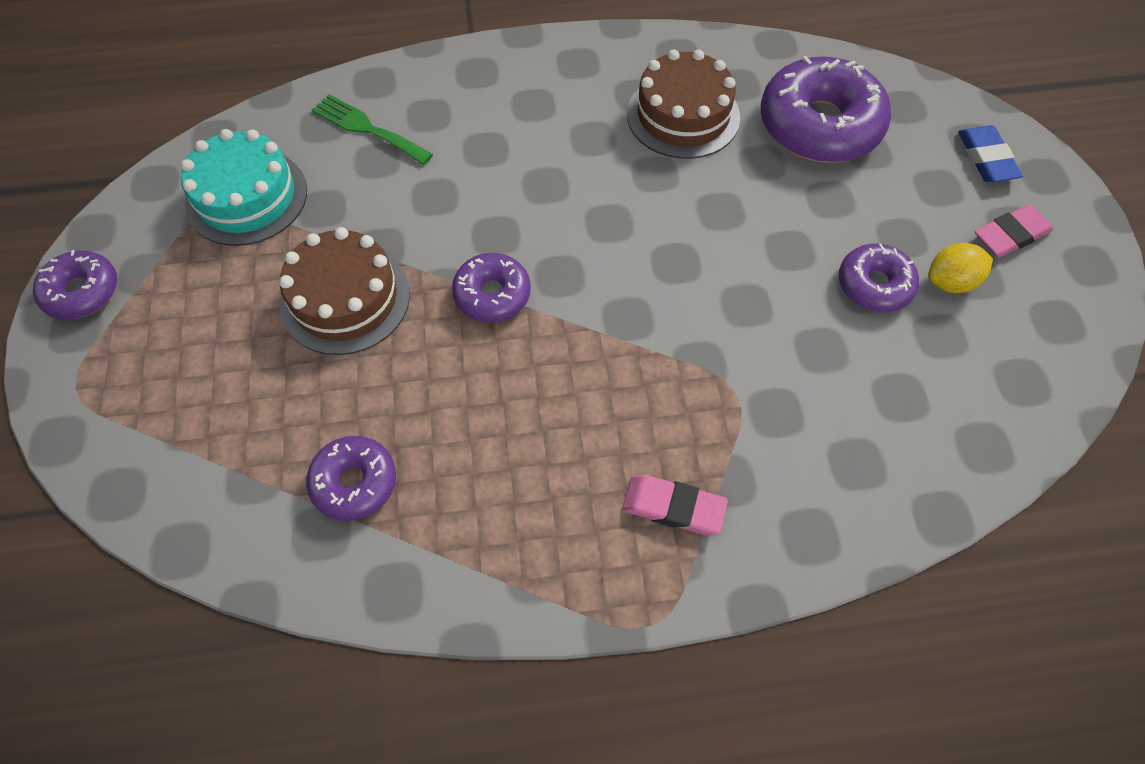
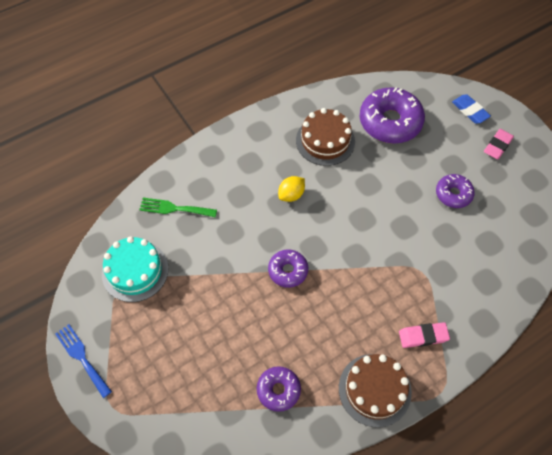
camera: 25 degrees left, 0 degrees up
purple donut [33,250,117,320] -> blue fork [55,324,112,398]
brown cake [279,227,410,355] -> brown cake moved to [339,354,412,427]
yellow lemon [928,243,993,293] -> yellow lemon moved to [278,176,305,202]

